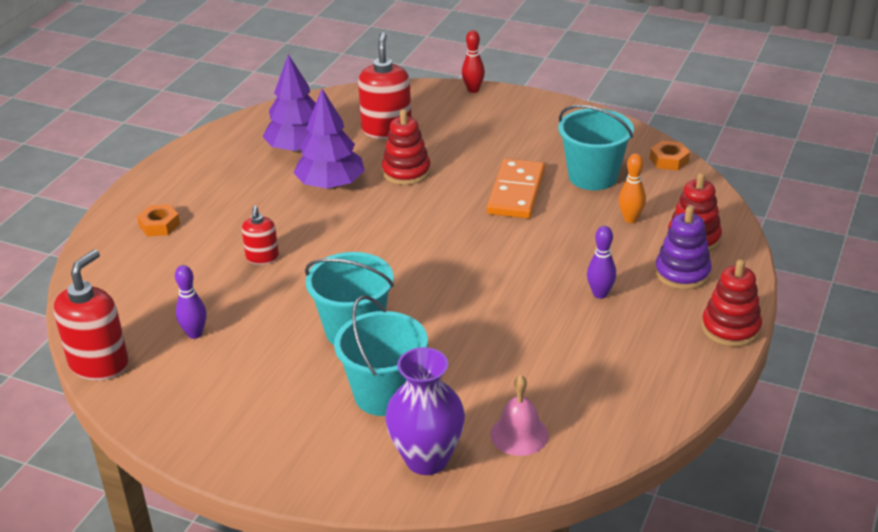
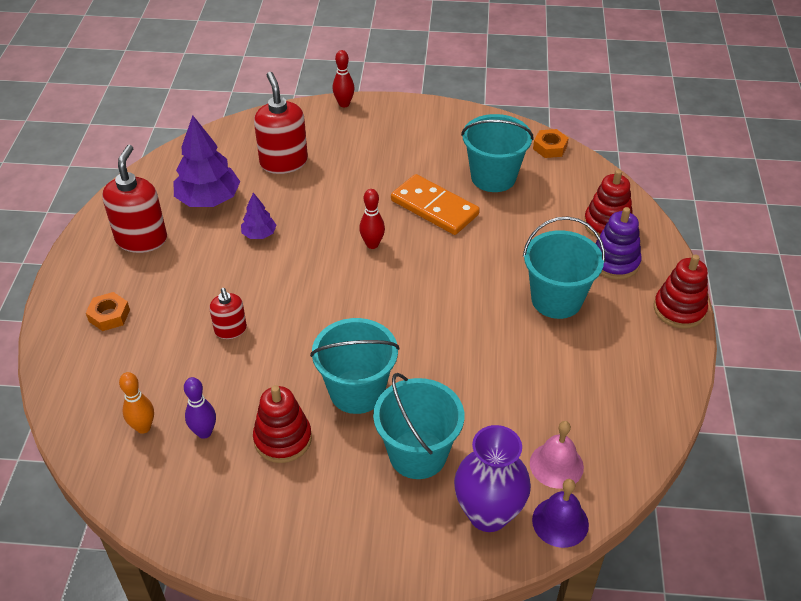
camera: 20 degrees left, 10 degrees up
red soap dispenser [53,249,128,380] -> red soap dispenser moved to [102,145,167,253]
purple tree [293,89,365,190] -> purple tree [241,193,276,239], size x0.52
red stacking toy [382,109,431,185] -> red stacking toy moved to [253,385,312,463]
orange domino [487,158,545,219] -> orange domino turned 45 degrees counterclockwise [391,174,480,235]
purple bowling pin [587,226,616,299] -> turquoise bucket [523,217,605,319]
orange bowling pin [619,153,646,223] -> orange bowling pin moved to [119,372,154,434]
none -> red bowling pin [359,189,385,249]
none -> purple bell [532,479,589,548]

